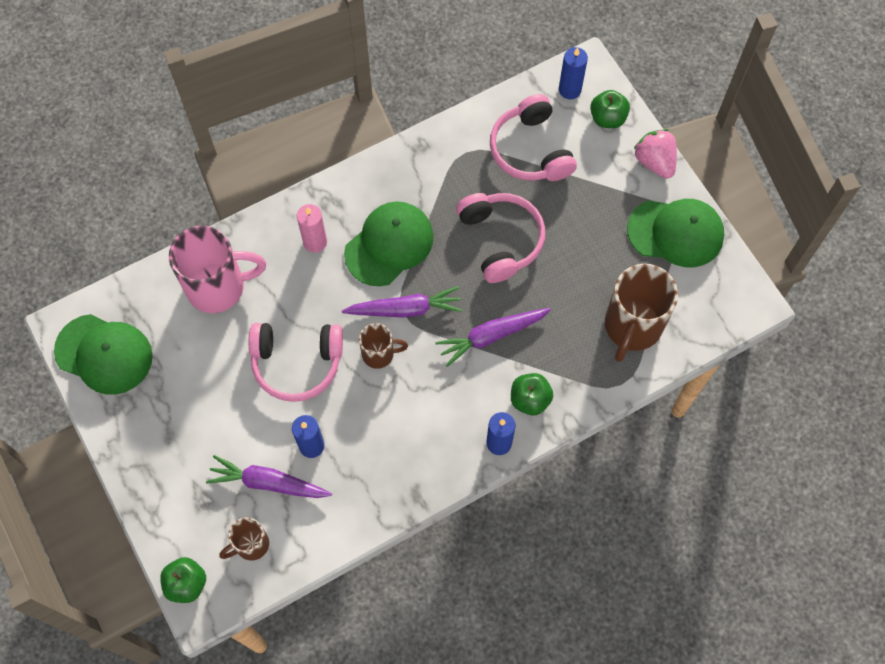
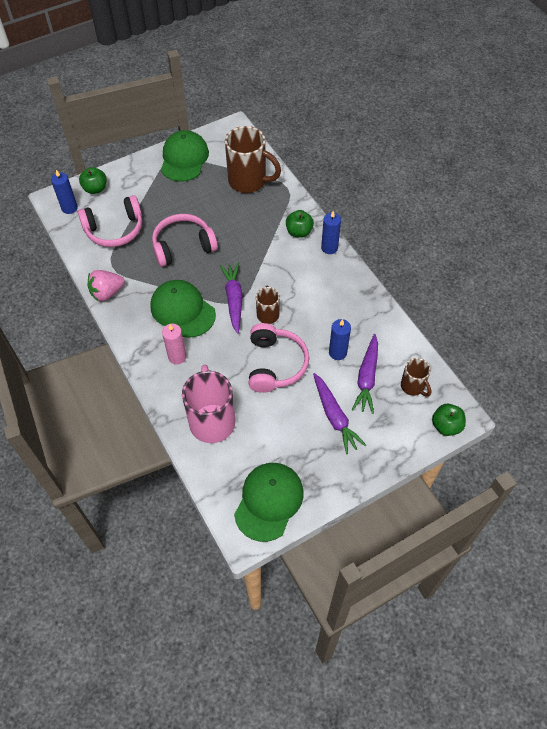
camera: 90 degrees left, 10 degrees down
purple carrot [435,308,551,367] -> purple carrot moved to [313,373,366,454]
pink strawberry [634,129,677,179] -> pink strawberry moved to [88,270,125,301]

